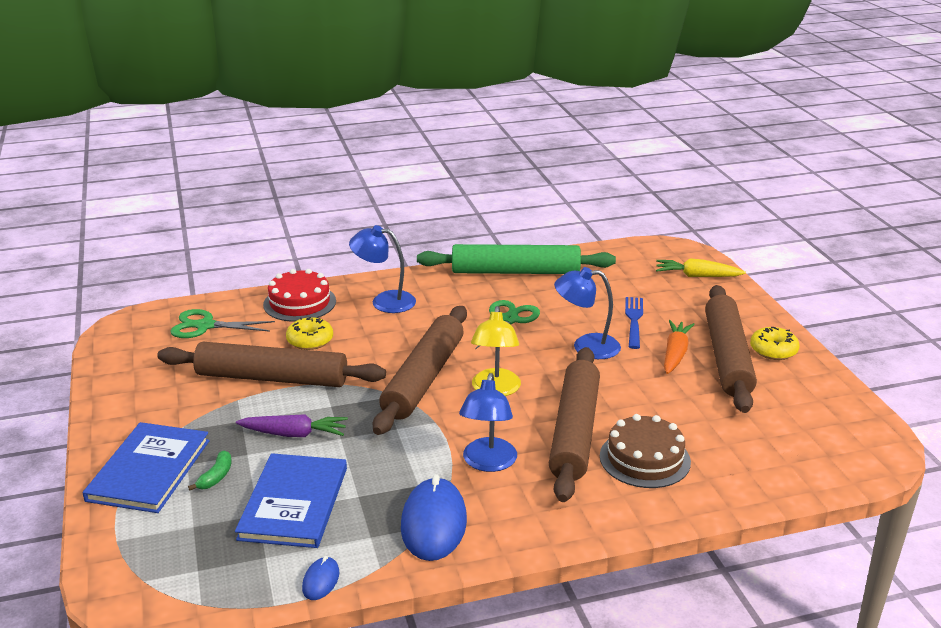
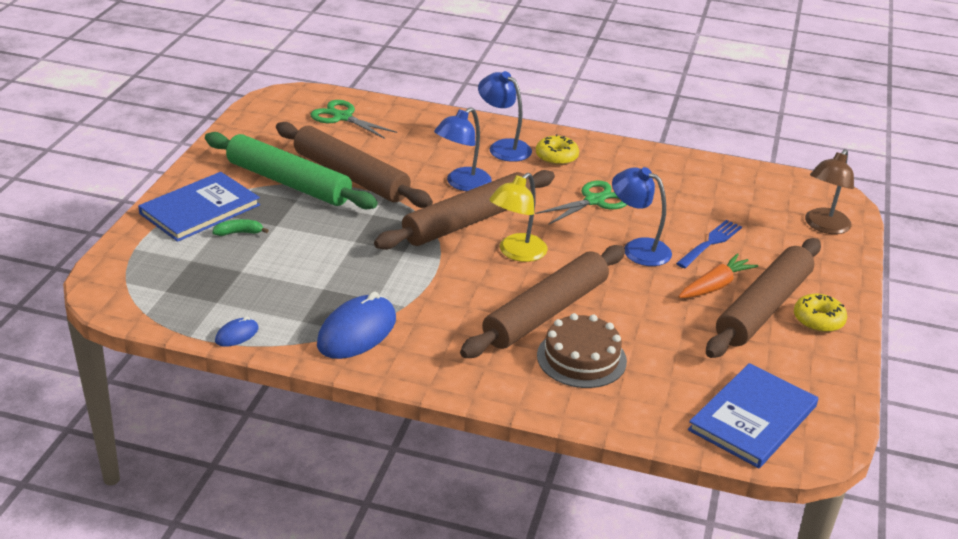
camera: 30 degrees right, 5 degrees up
green banana [188,450,231,490] -> green banana turned 150 degrees counterclockwise [212,219,269,236]
blue book [235,453,347,548] -> blue book moved to [688,363,818,468]
purple carrot [236,414,348,437] -> none
red cake [263,269,336,322] -> none
yellow donut [286,317,333,350] -> yellow donut moved to [536,134,579,165]
green rolling pin [417,244,616,274] -> green rolling pin moved to [205,132,378,209]
blue lamp [459,373,517,472] -> blue lamp moved to [434,108,492,191]
yellow carrot [656,258,746,277] -> brown lamp [805,149,854,234]

